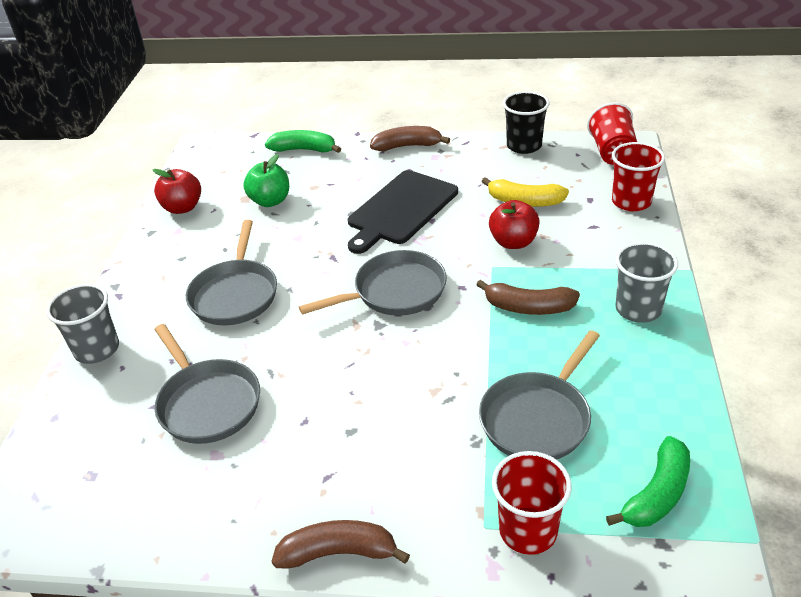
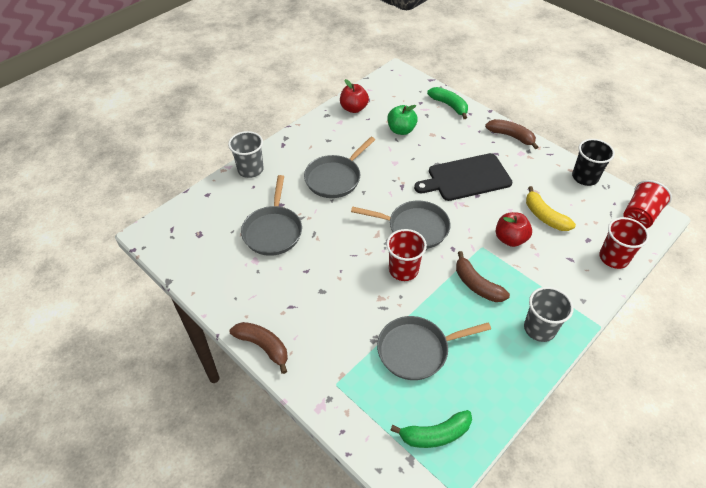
camera: 35 degrees right, 10 degrees up
red cup [492,451,572,555] -> red cup moved to [386,229,427,281]

